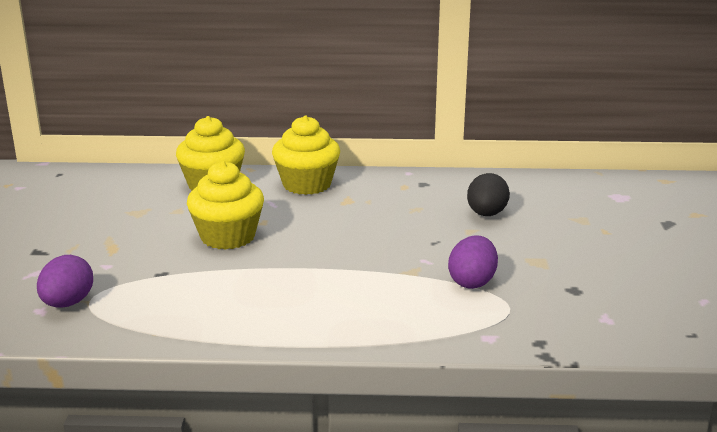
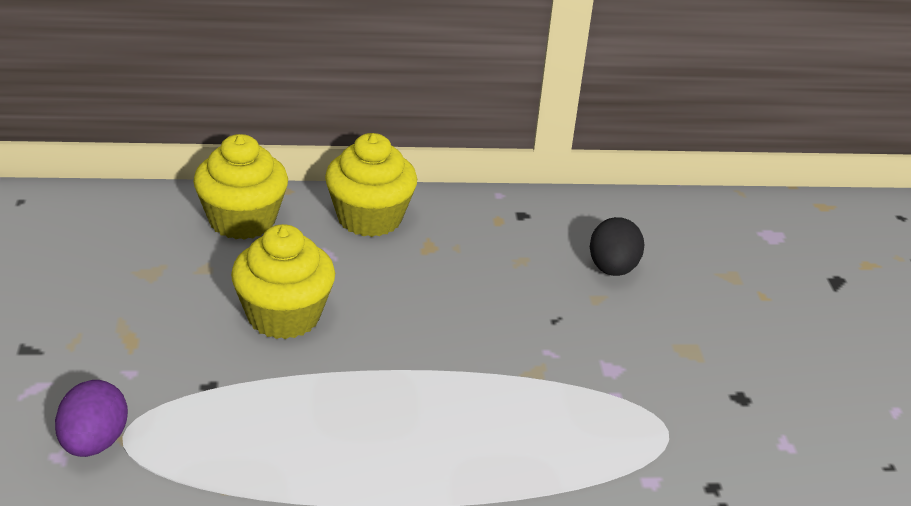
camera: 10 degrees left, 10 degrees up
purple egg [448,236,498,289] -> none

